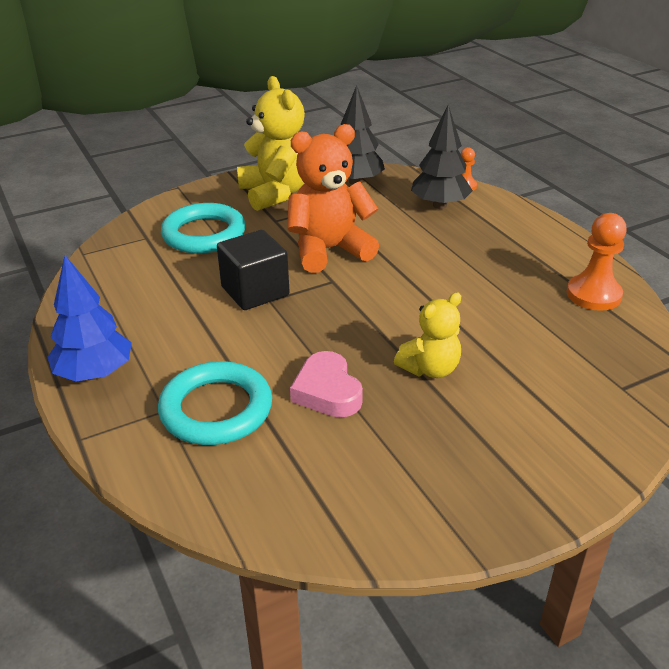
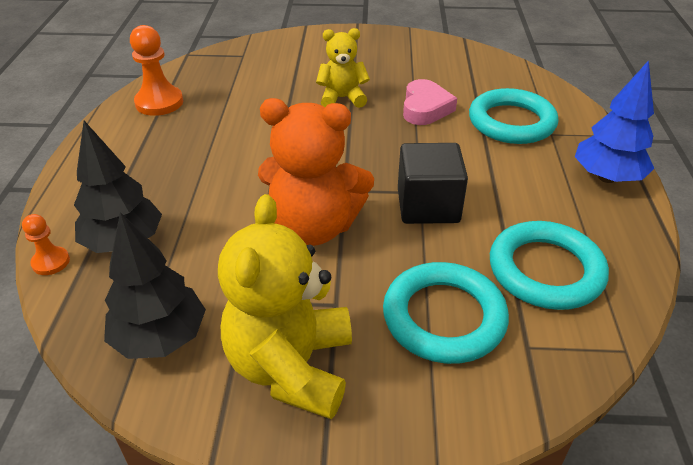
camera: 150 degrees left, 5 degrees up
none -> turquoise ring [490,221,609,310]

